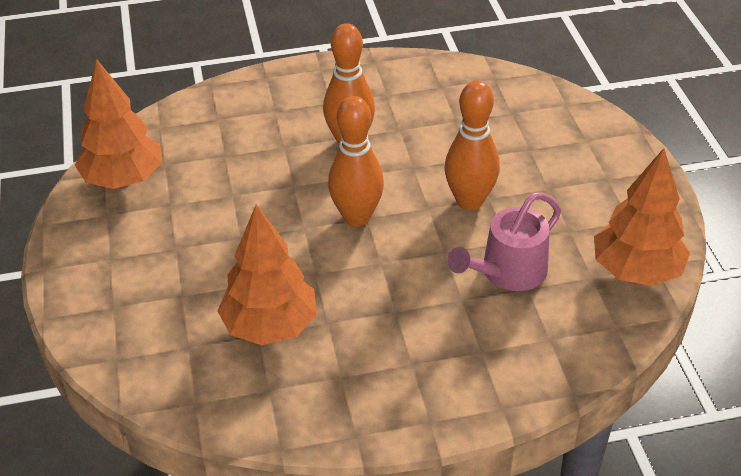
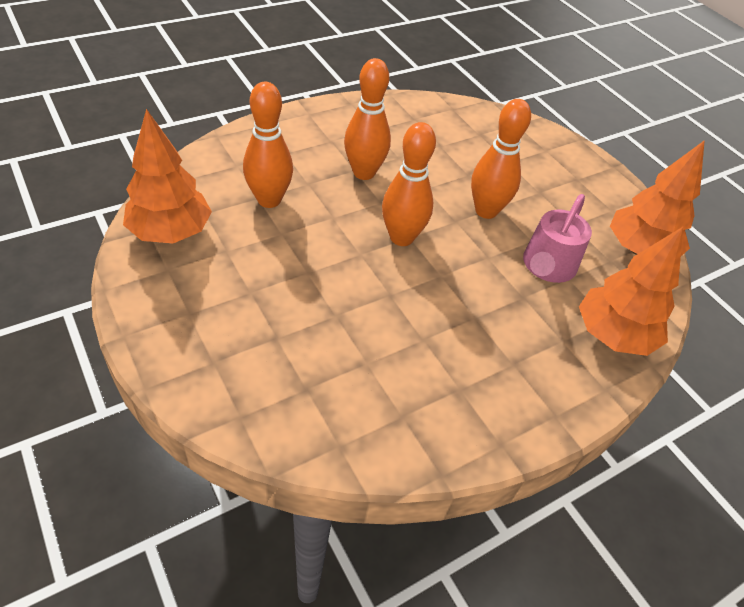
camera: 25 degrees left, 5 degrees up
orange tree [217,205,317,345] -> orange tree moved to [579,227,683,356]
none -> orange bowling pin [243,82,293,208]

